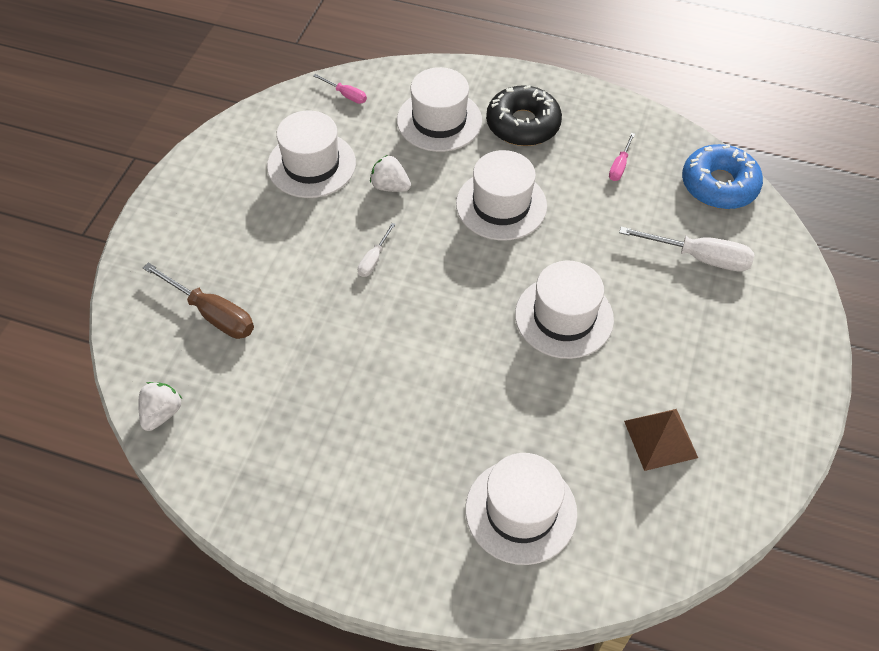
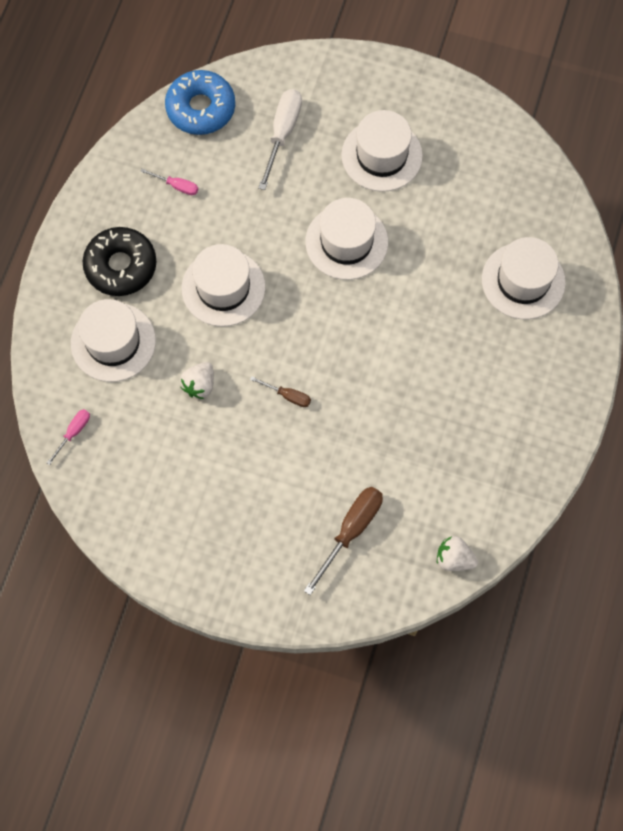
camera: 90 degrees left, 15 degrees up
white hat [267,110,356,198] -> white hat moved to [341,110,423,192]
white screwdriver [358,223,396,277] -> brown screwdriver [250,376,311,407]
brown pyramid [624,409,698,471] -> none

